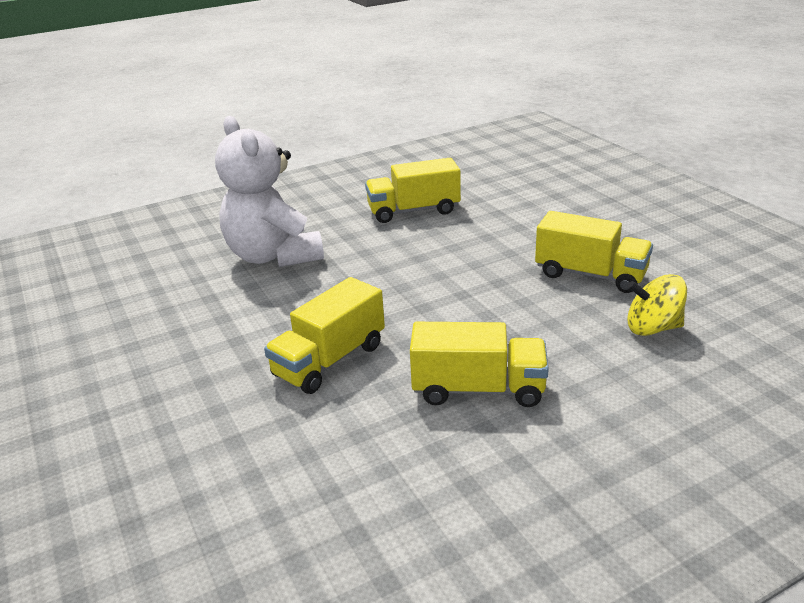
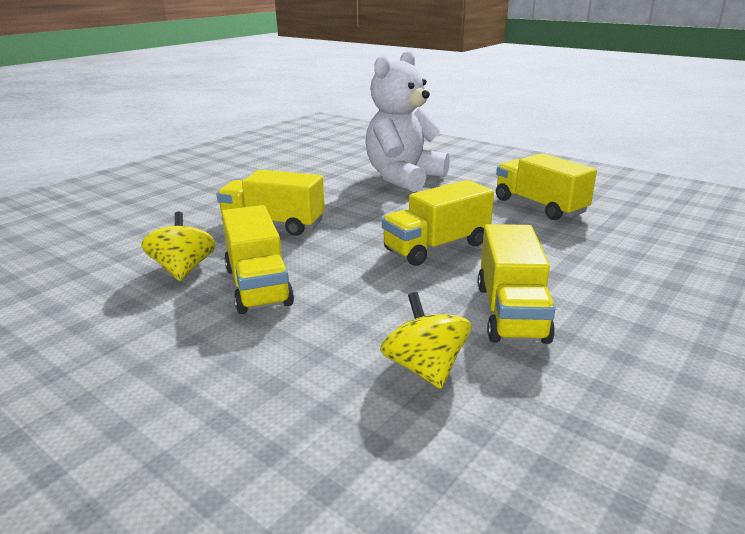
camera: 65 degrees right, 5 degrees down
none -> yellow spinning top [141,212,216,281]
none -> yellow truck [382,180,494,266]

